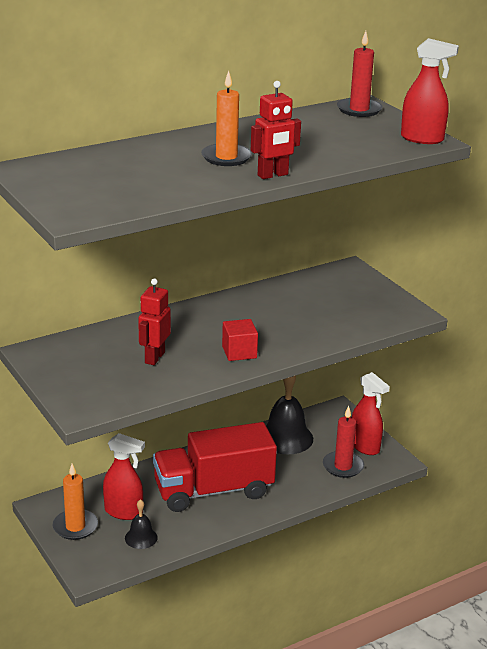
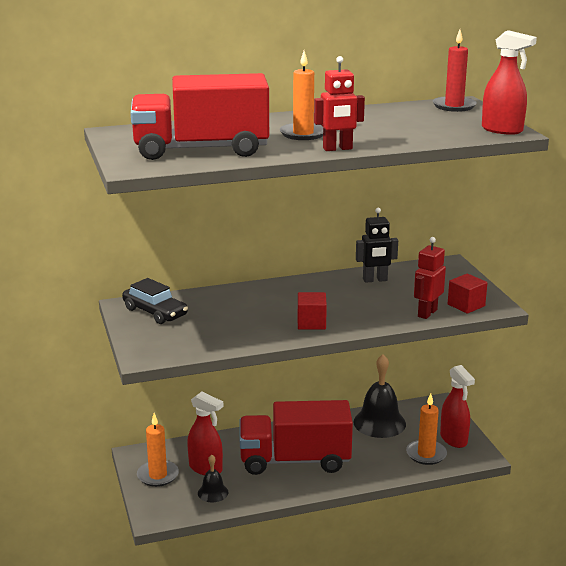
camera: 15 degrees right, 5 degrees down
red robot [138,278,171,365] -> red robot moved to [414,237,446,319]
red candle [323,406,364,478] -> orange candle [406,394,447,465]
none -> black car [122,278,188,324]
none -> red truck [131,73,269,160]
none -> black robot [356,208,398,283]
none -> red cube [448,274,487,314]

